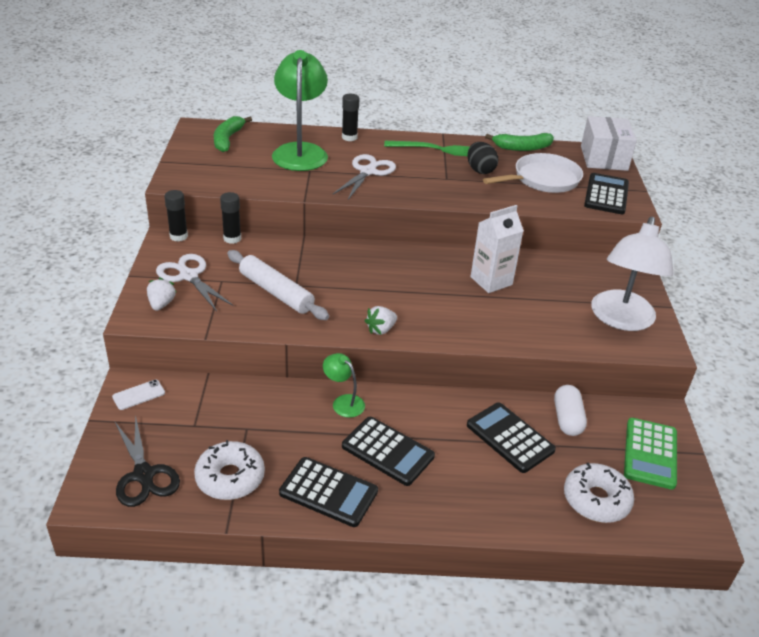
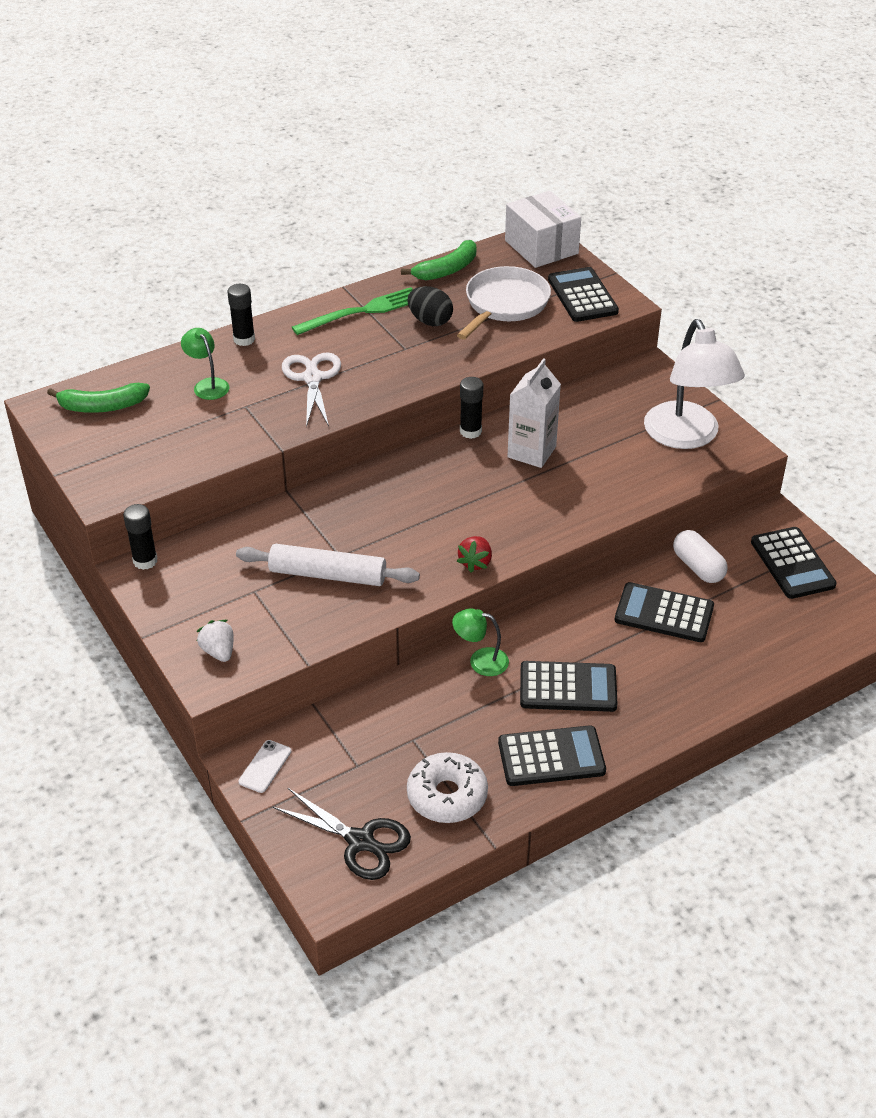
camera: 30 degrees left, 5 degrees up
white scissors [156,254,233,312] -> none
green banana [214,116,252,152] -> green banana turned 75 degrees counterclockwise [47,383,150,413]
black glue stick [220,192,241,244] -> black glue stick moved to [460,377,483,439]
green lamp [272,50,328,171] -> green lamp [181,328,230,400], size x0.47
white strawberry [365,306,397,335] -> red strawberry [457,536,492,573]
white donut [564,463,634,523] -> none
green calculator [624,418,677,490] -> black calculator [751,527,837,599]

